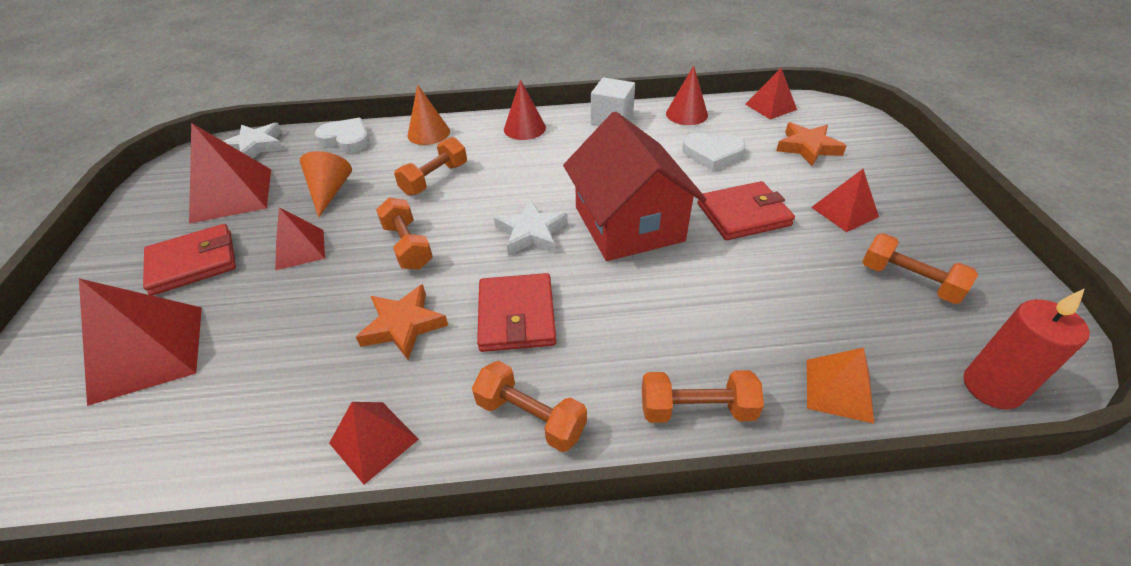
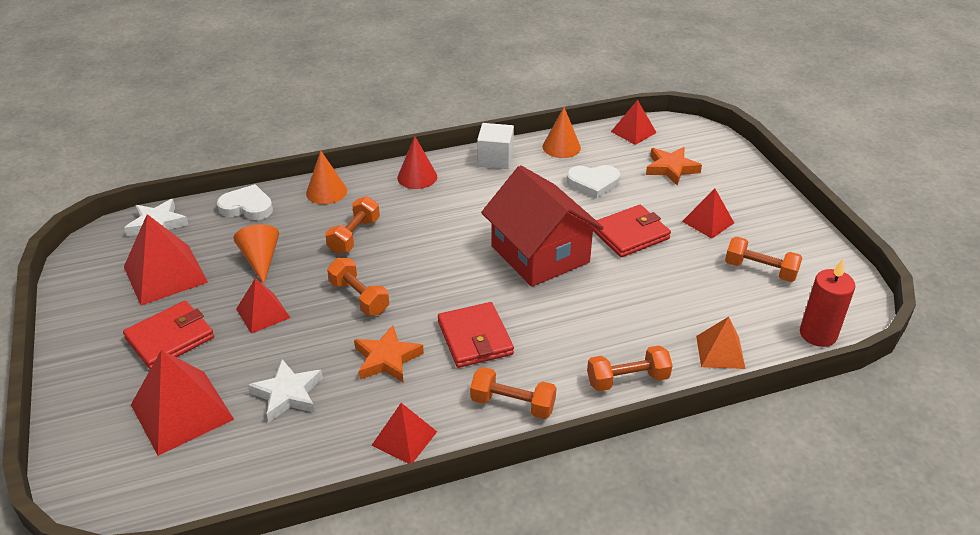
camera: 15 degrees left, 5 degrees down
white star [494,199,568,256] -> white star moved to [248,359,323,422]
red cone [666,65,708,125] -> orange cone [542,107,581,158]

